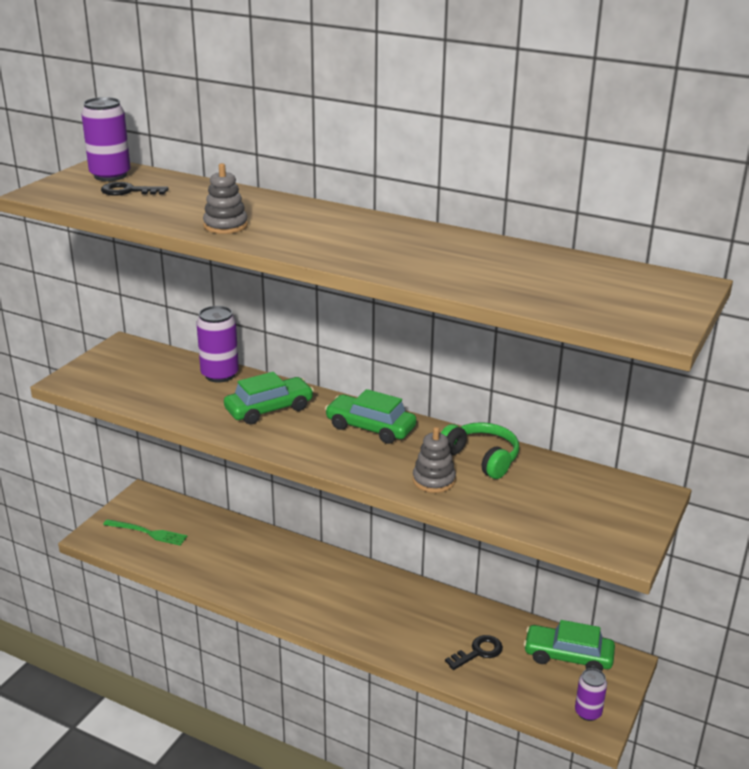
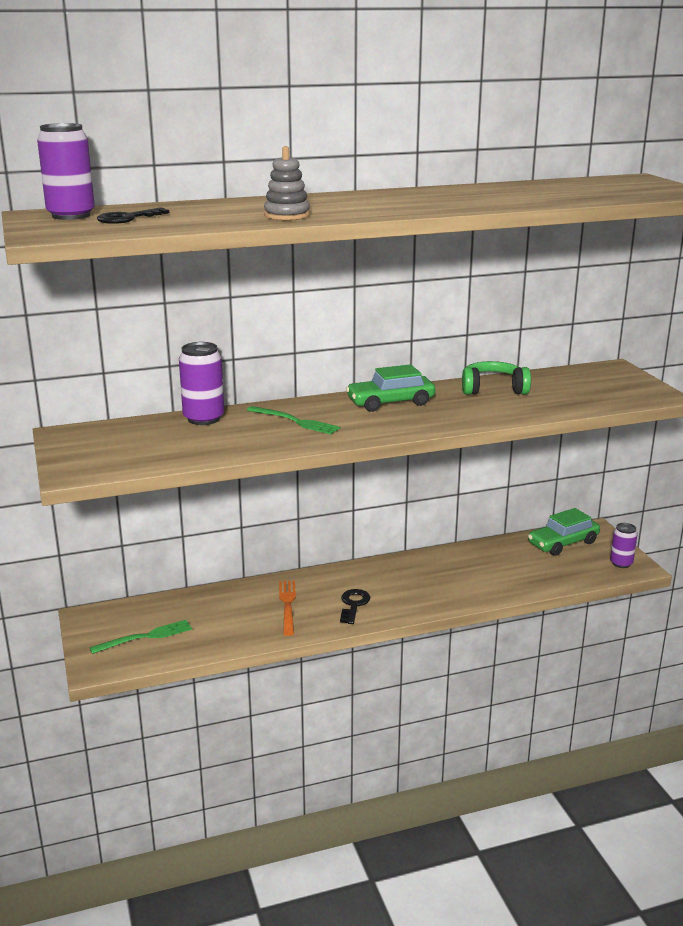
camera: 45 degrees left, 5 degrees down
green car [224,372,314,425] -> green fork [247,406,340,435]
grey stacking toy [413,427,456,493] -> none
black key [445,635,503,670] -> black key moved to [340,589,370,624]
none -> orange fork [279,581,296,636]

